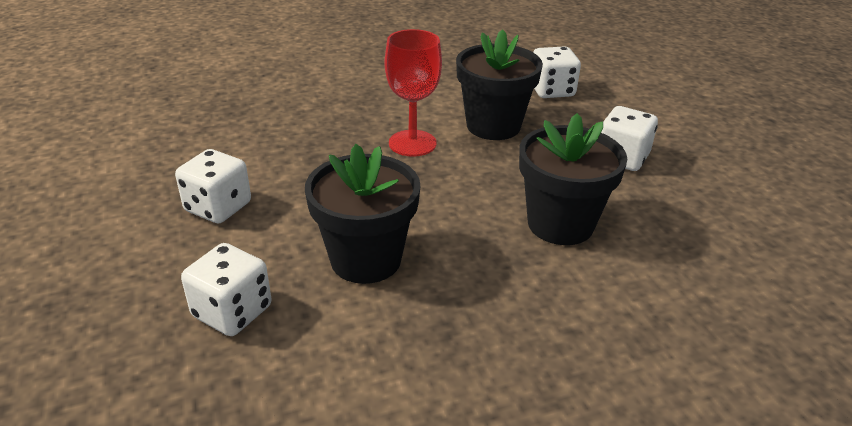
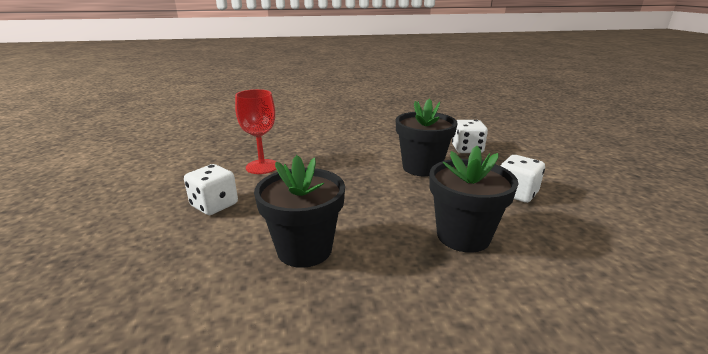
camera: 10 degrees right, 10 degrees down
white dice [181,243,272,336] -> none
red goblet [385,29,442,157] -> red goblet moved to [235,89,277,174]

